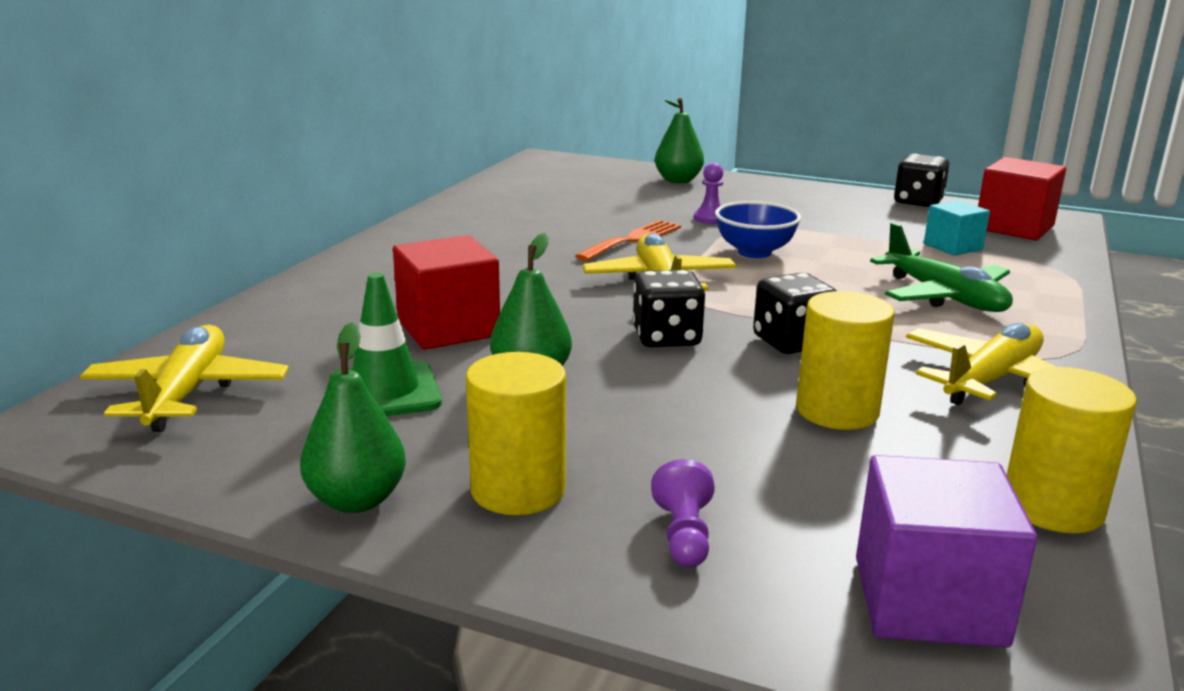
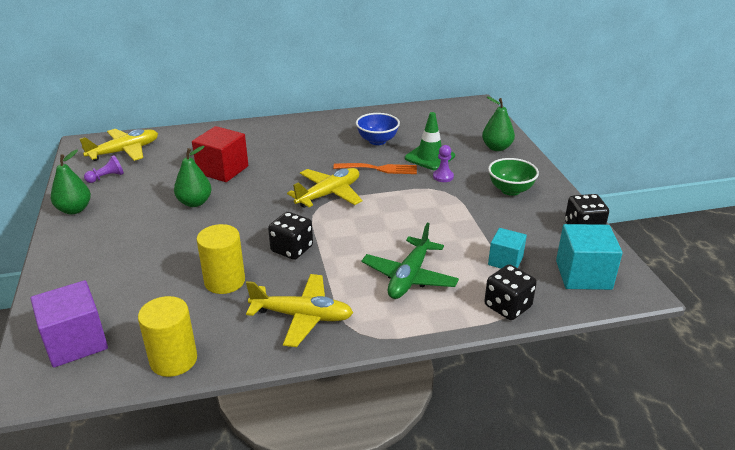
camera: 55 degrees right, 10 degrees up
green traffic cone [330,273,442,416] -> green traffic cone moved to [405,112,455,170]
yellow cylinder [466,352,566,515] -> none
black dice [632,270,705,347] -> black dice moved to [484,264,537,320]
purple pawn [651,459,715,568] -> purple pawn moved to [84,155,124,183]
blue bowl [715,201,801,258] -> blue bowl moved to [356,113,400,145]
red cube [978,157,1066,241] -> turquoise cube [556,224,623,290]
none -> green bowl [488,158,539,196]

